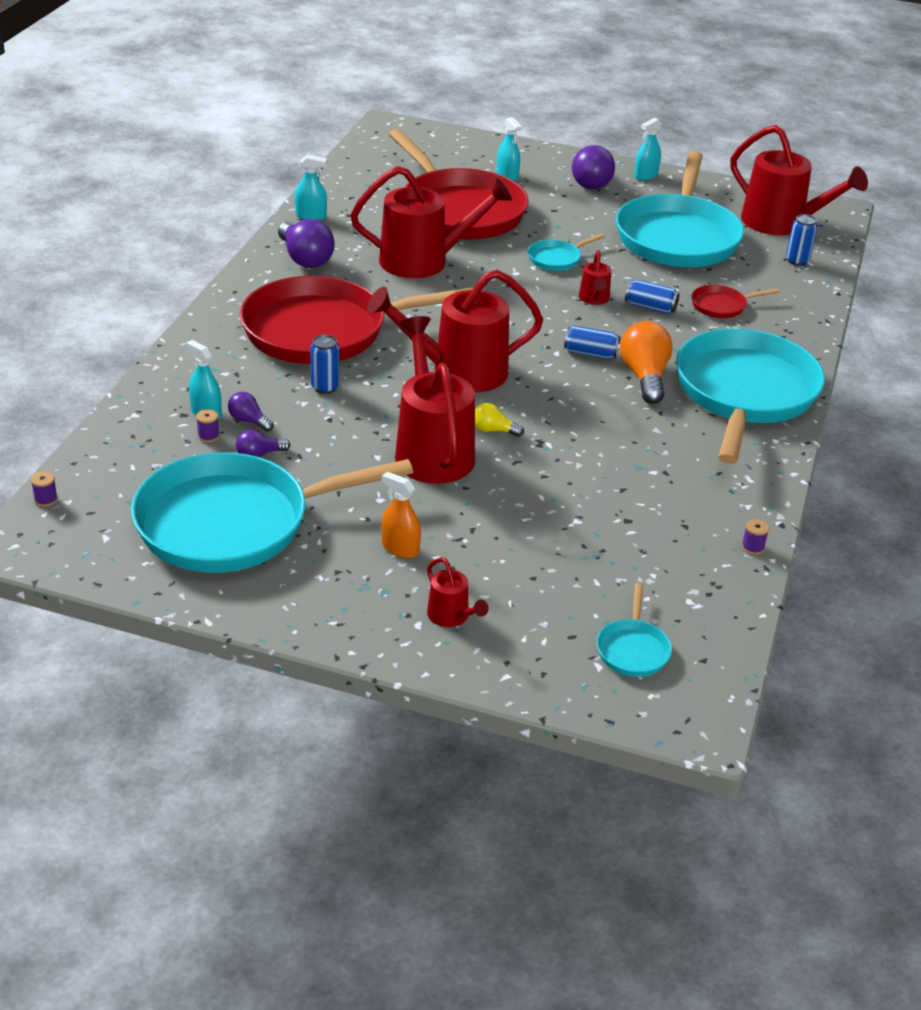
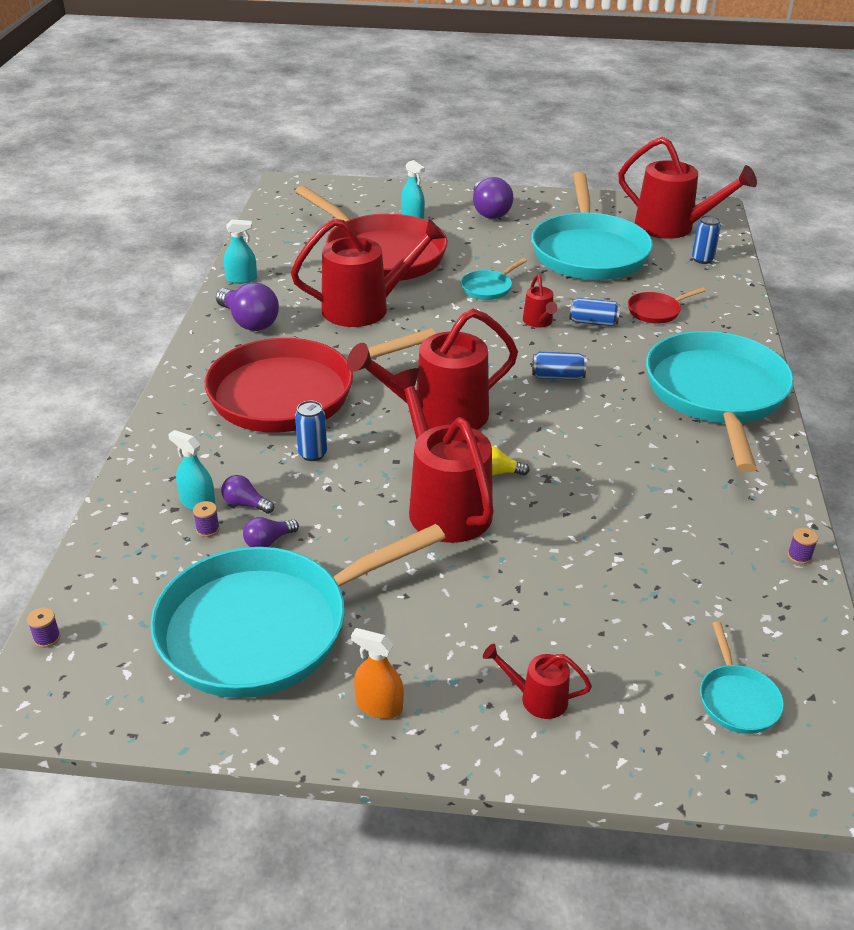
camera: 10 degrees left, 0 degrees up
orange spray bottle [381,472,421,558] -> orange spray bottle moved to [351,628,404,719]
red watering can [427,557,489,627] -> red watering can turned 150 degrees clockwise [483,644,592,719]
orange light bulb [620,321,673,404] -> none
turquoise spray bottle [634,118,662,181] -> none

